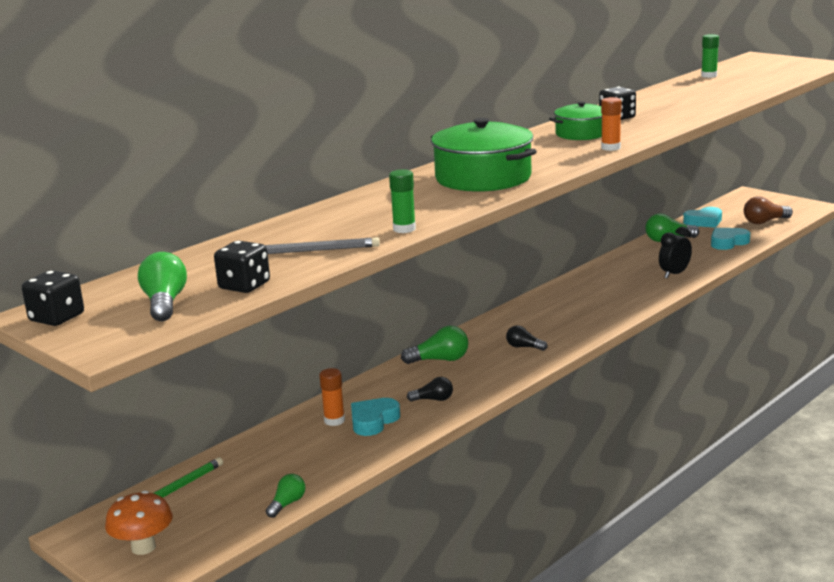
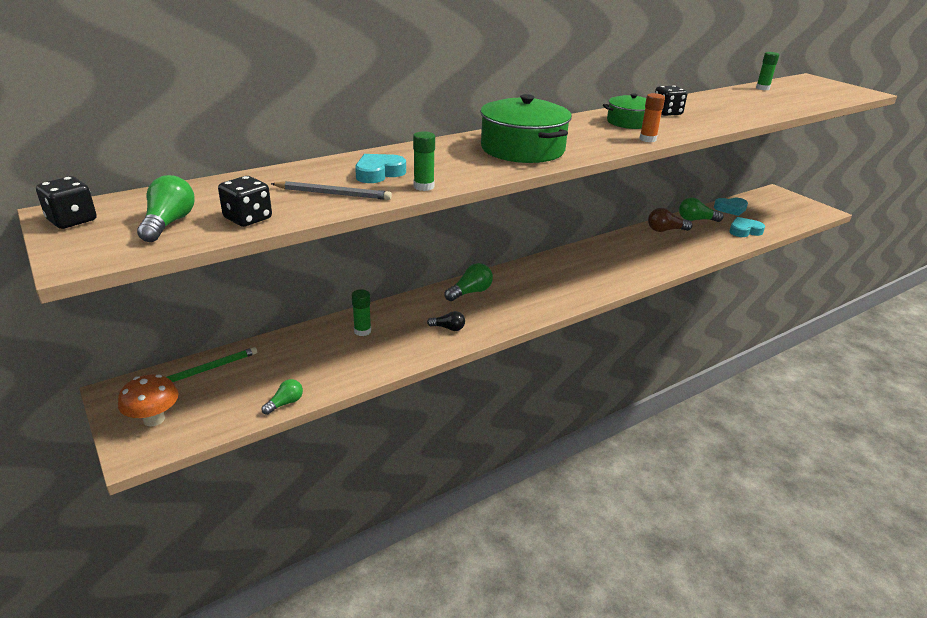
camera: 10 degrees right, 10 degrees up
orange glue stick [319,368,345,426] -> green glue stick [352,289,371,336]
turquoise heart [351,398,400,436] -> turquoise heart moved to [355,154,406,183]
green light bulb [401,326,468,364] -> green light bulb turned 45 degrees counterclockwise [445,263,493,301]
black light bulb [506,325,548,351] -> none
black clock [659,227,692,278] -> none
brown light bulb [744,196,793,224] -> brown light bulb moved to [648,208,692,232]

